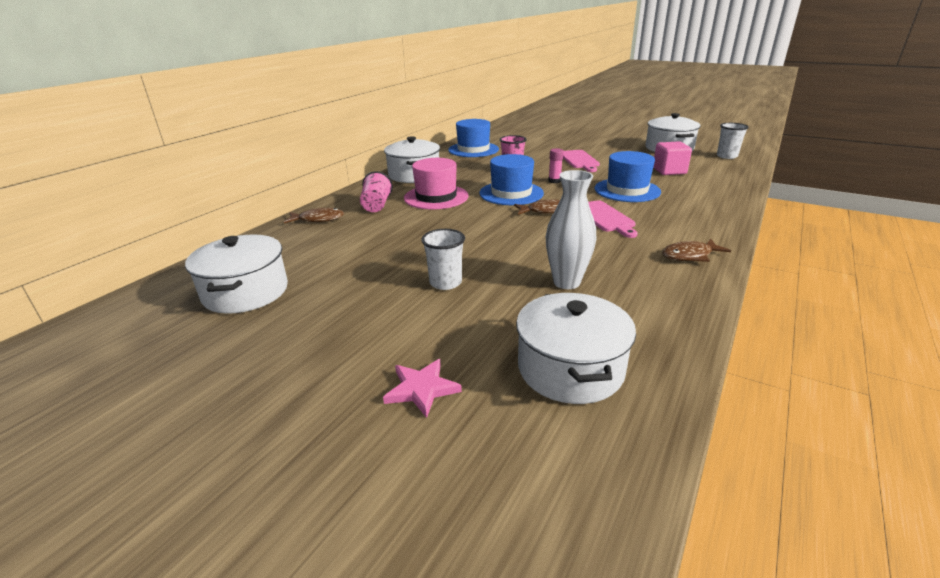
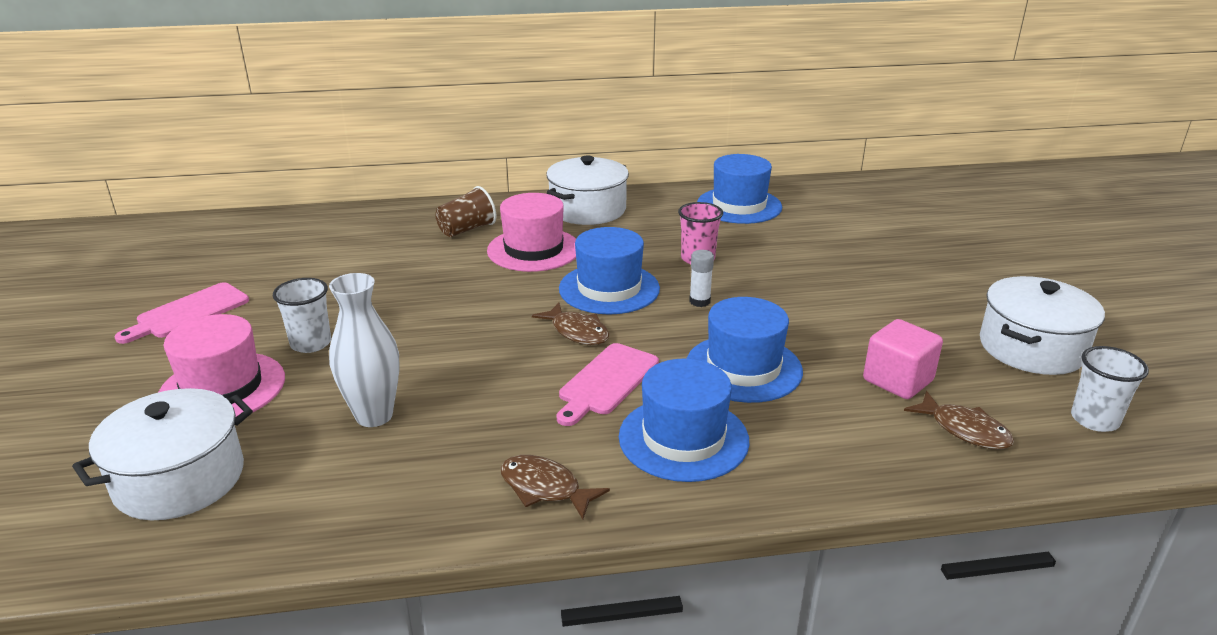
camera: 50 degrees right, 0 degrees up
white pot [185,235,288,314] -> none
brown fish [284,208,344,223] -> brown fish moved to [904,391,1014,449]
pink cup [360,171,393,212] -> brown cup [435,186,496,237]
pink star [383,359,462,418] -> none
pink glue stick [548,148,563,183] -> white glue stick [689,250,714,307]
pink cutting board [563,150,600,172] -> pink cutting board moved to [114,282,249,344]
none -> pink hat [158,314,285,417]
none -> blue hat [619,359,749,482]

